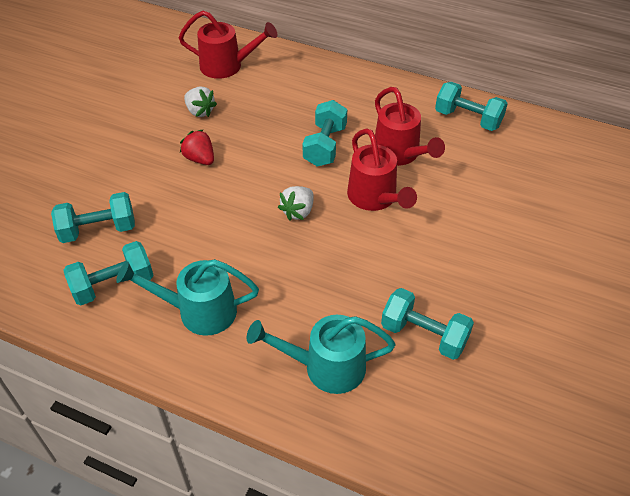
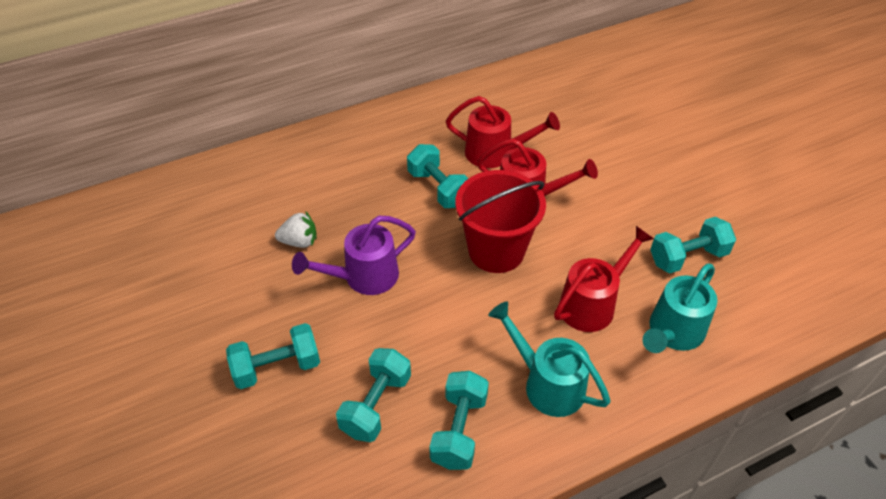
camera: 50 degrees left, 0 degrees up
turquoise watering can [116,259,259,336] -> turquoise watering can turned 90 degrees clockwise [488,301,611,417]
red watering can [179,10,277,79] -> red watering can moved to [554,226,654,332]
red strawberry [180,129,214,165] -> purple watering can [292,216,416,295]
white strawberry [278,186,314,221] -> red bucket [455,170,546,273]
turquoise dumbbell [435,82,508,131] -> turquoise dumbbell moved to [226,323,320,389]

